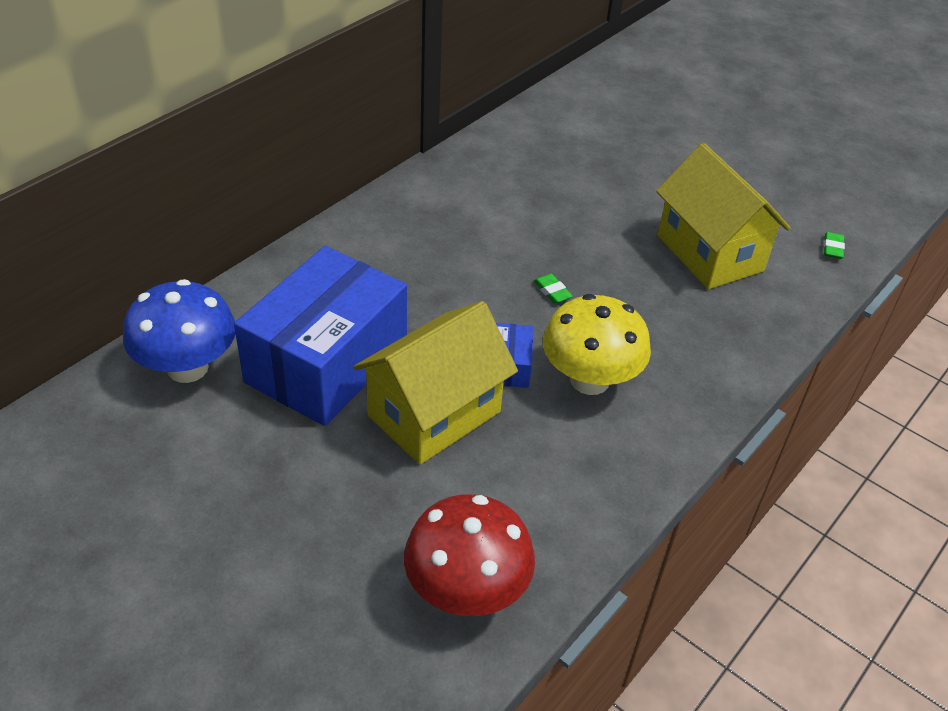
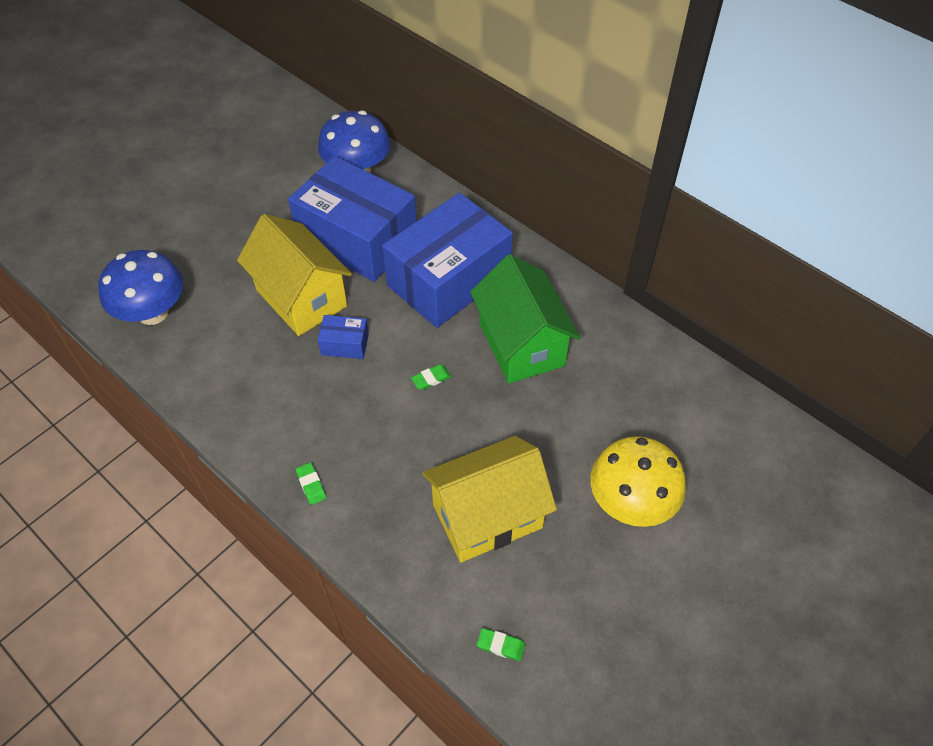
camera: 95 degrees right, 10 degrees up
red mushroom [404,494,535,616] -> blue mushroom [98,250,183,325]
yellow mushroom [543,294,651,395] -> yellow mushroom moved to [590,436,686,527]
none -> green eraser [296,462,326,505]
none -> blue box [382,193,513,328]
none -> green house [470,254,580,384]

